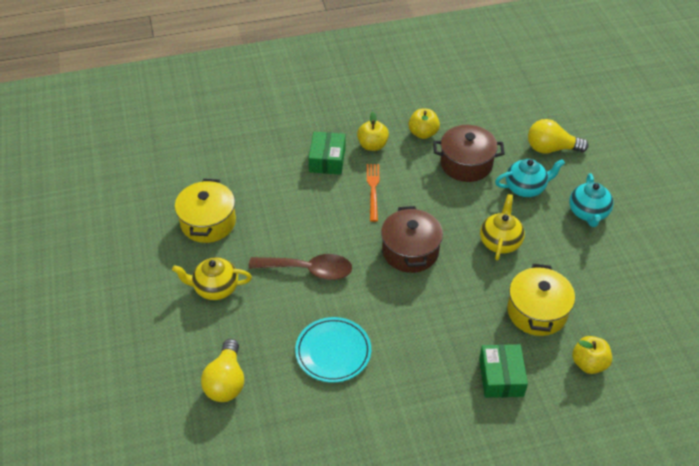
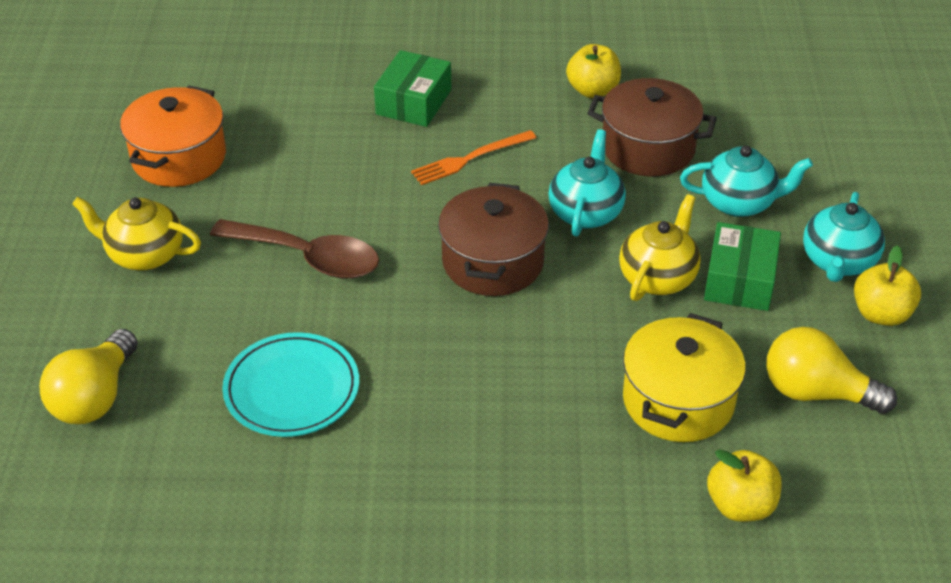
camera: 15 degrees right, 5 degrees down
yellow pot [175,179,236,243] -> orange pot [120,86,226,187]
yellow apple [357,111,389,151] -> yellow apple moved to [854,245,921,326]
orange fork [367,164,380,222] -> orange fork turned 135 degrees counterclockwise [411,130,537,185]
green box [479,344,528,398] -> green box moved to [704,222,781,311]
yellow light bulb [528,119,589,153] -> yellow light bulb moved to [767,327,897,414]
none -> turquoise teapot [548,129,626,237]

